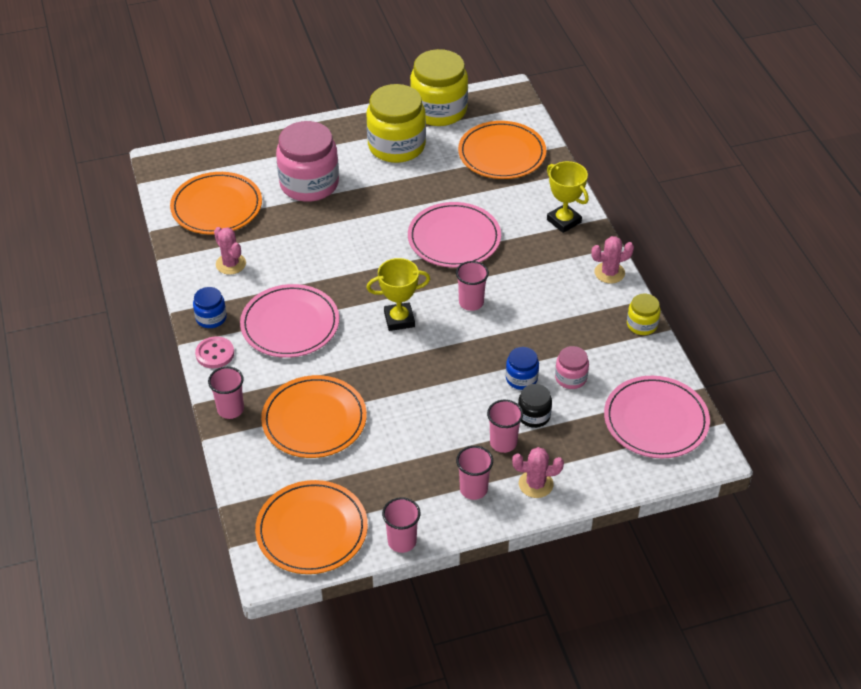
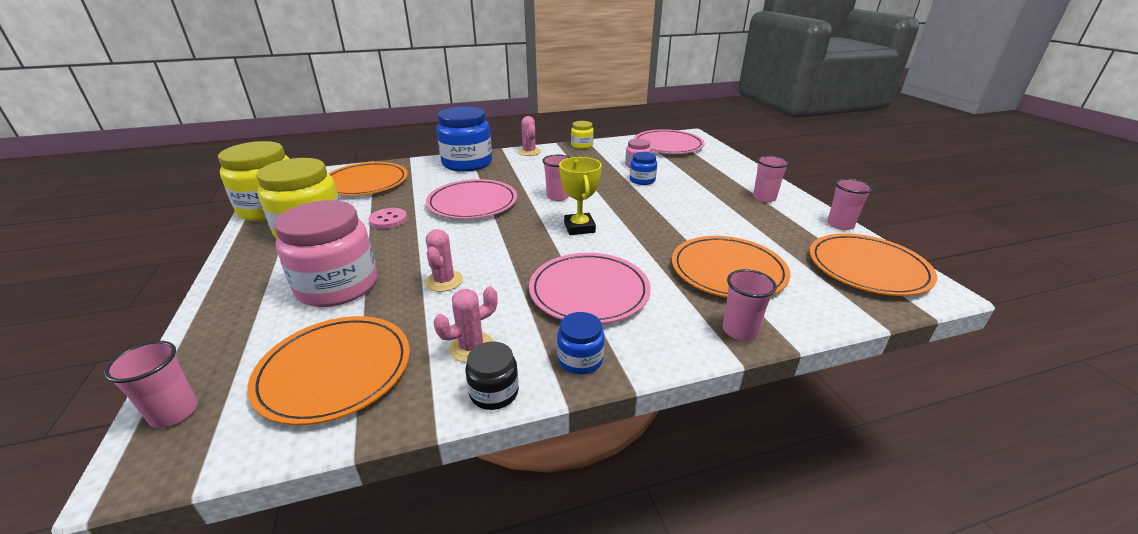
camera: 90 degrees left, 15 degrees down
pink button [195,336,234,368] -> pink button moved to [368,208,407,229]
pink cup [487,400,523,453] -> pink cup moved to [104,341,198,428]
pink cactus [512,447,564,498] -> pink cactus moved to [425,229,463,292]
black jar [518,384,552,428] -> black jar moved to [466,341,519,410]
yellow trophy [547,161,589,233] -> blue jar [436,106,492,172]

